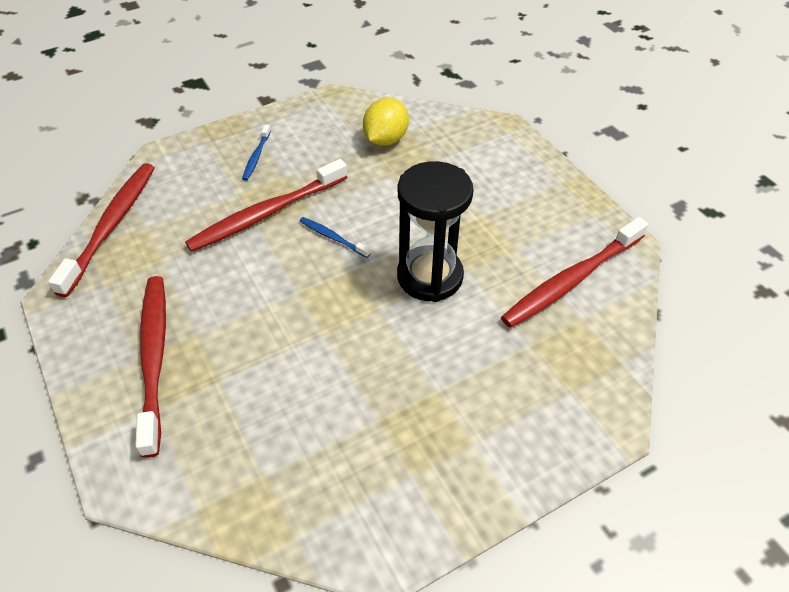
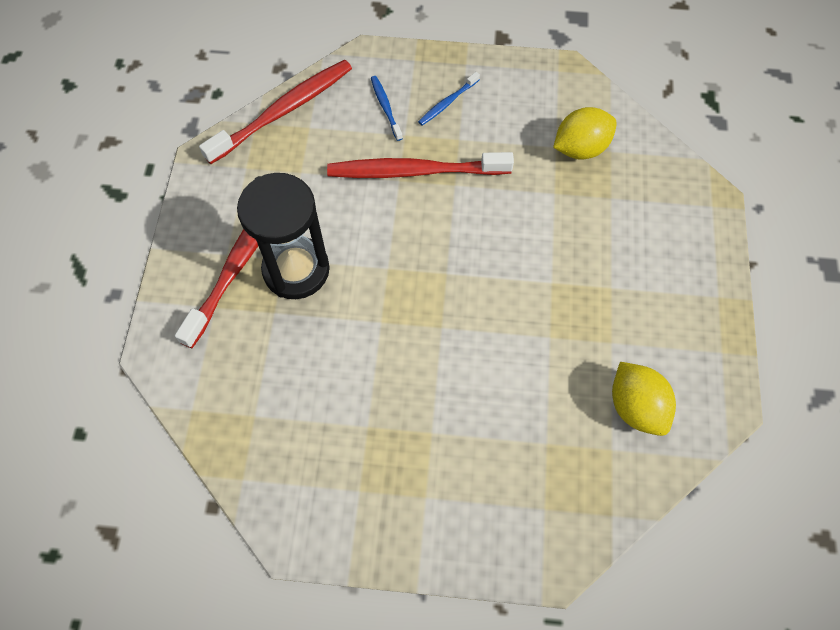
camera: 35 degrees right, 15 degrees up
blue toothbrush [300,217,371,258] -> blue toothbrush moved to [371,76,403,141]
black hourglass [397,161,473,302] -> black hourglass moved to [237,173,329,299]
red toothbrush [501,217,648,328] -> yellow lemon [612,362,676,436]

